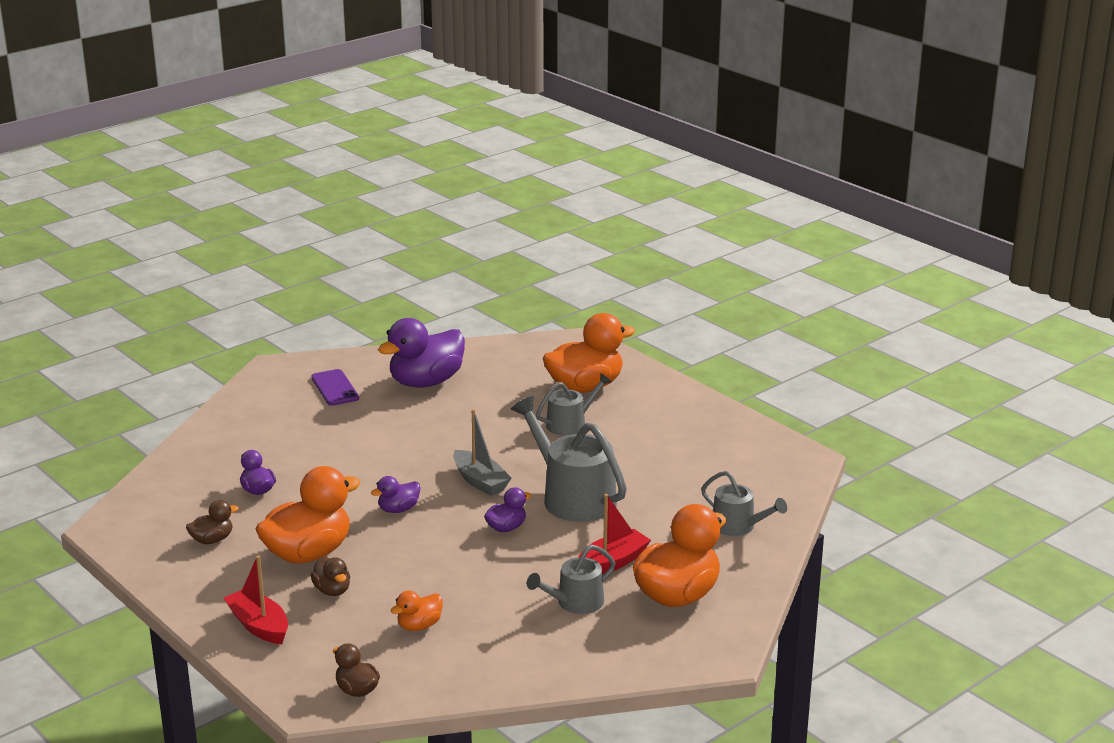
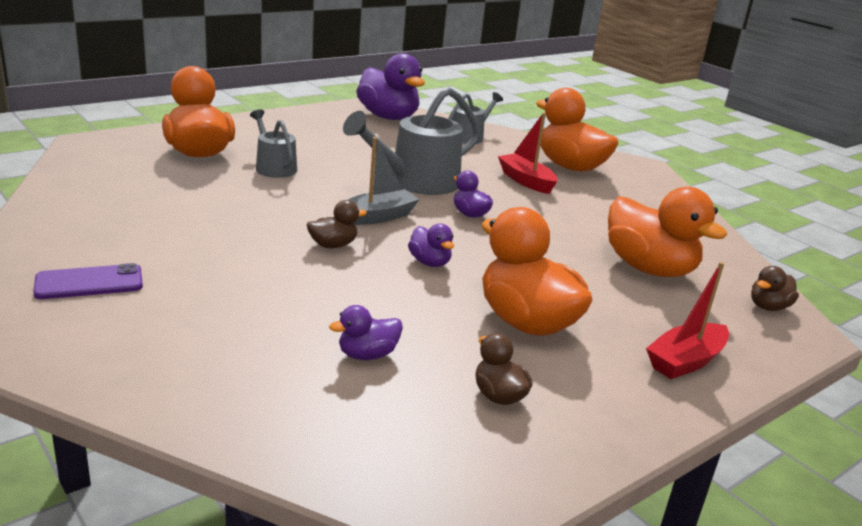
camera: 90 degrees left, 0 degrees up
brown duck [311,557,350,596] -> brown duck moved to [307,200,367,248]
purple duck [378,318,465,388] -> purple duck moved to [356,53,425,120]
orange duck [391,591,443,631] -> orange duck [608,187,727,277], size x2.10
grey watering can [527,545,615,614] -> none

